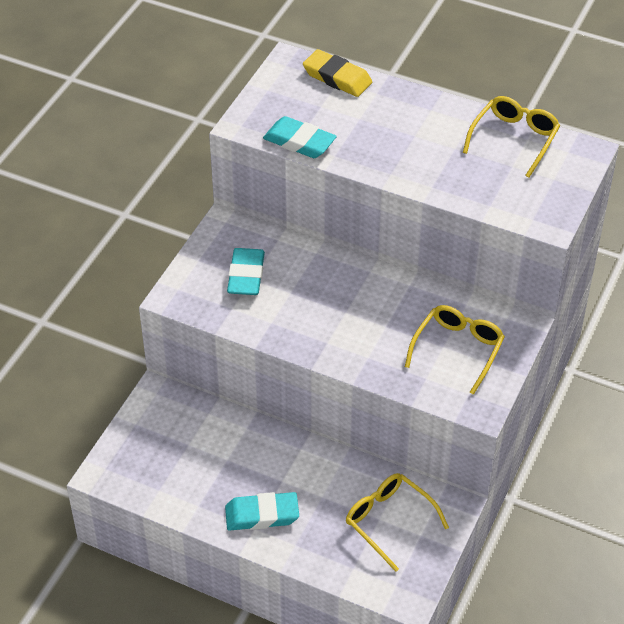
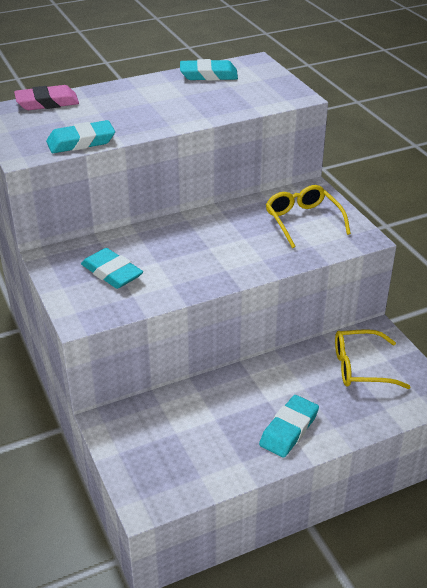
camera: 50 degrees left, 10 degrees down
yellow eraser [303,49,372,97] -> pink eraser [14,85,79,110]
yellow glasses [463,96,560,178] -> turquoise eraser [180,59,238,81]

